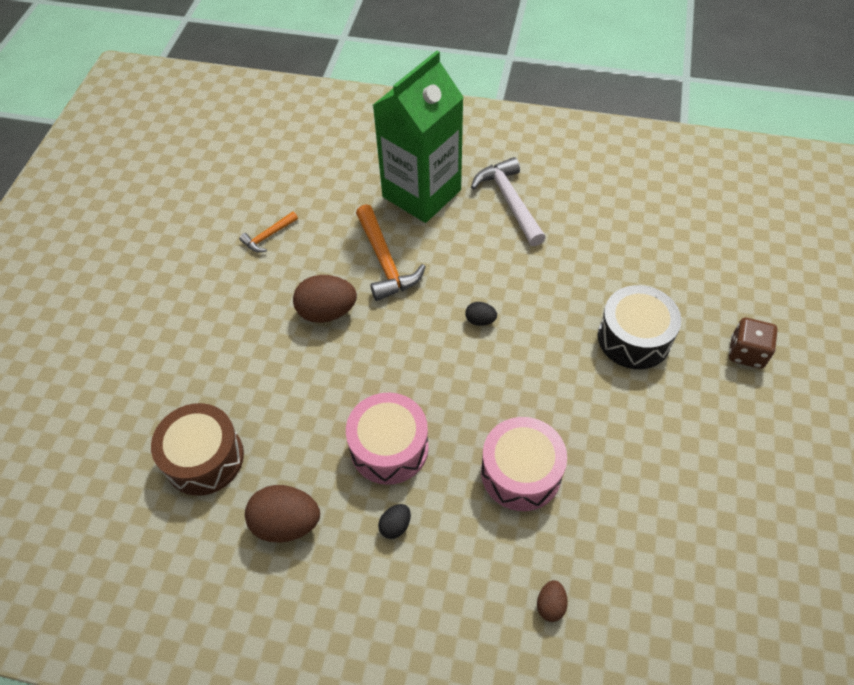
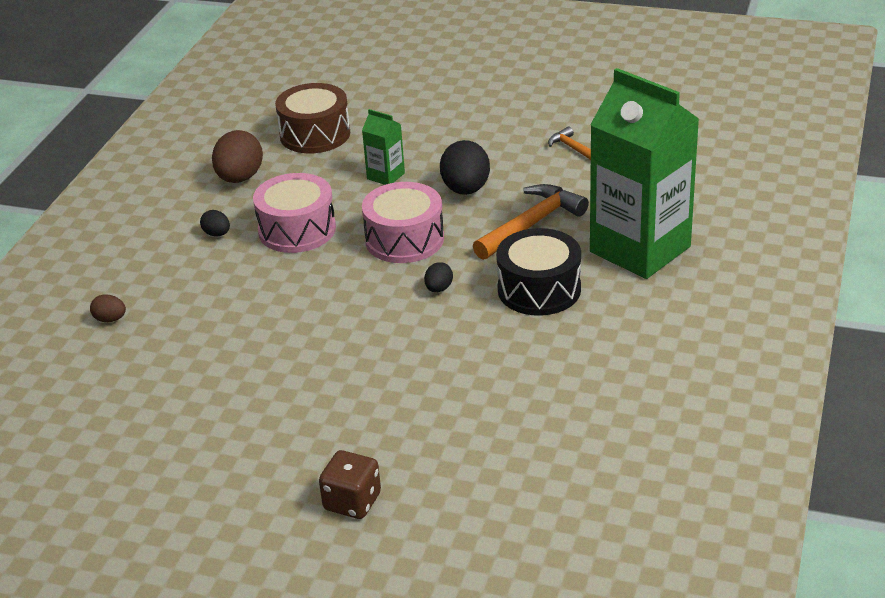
camera: 95 degrees right, 20 degrees down
brown egg [293,275,357,323] -> black egg [440,140,490,195]
orange hammer [356,204,426,301] -> orange hammer turned 150 degrees clockwise [473,184,589,260]
white hammer [471,157,546,246] -> none
pink drum [481,417,567,511] -> pink drum moved to [362,182,444,263]
black drum [598,285,681,369] -> black drum moved to [496,228,581,316]
none -> green carton [362,109,405,185]

